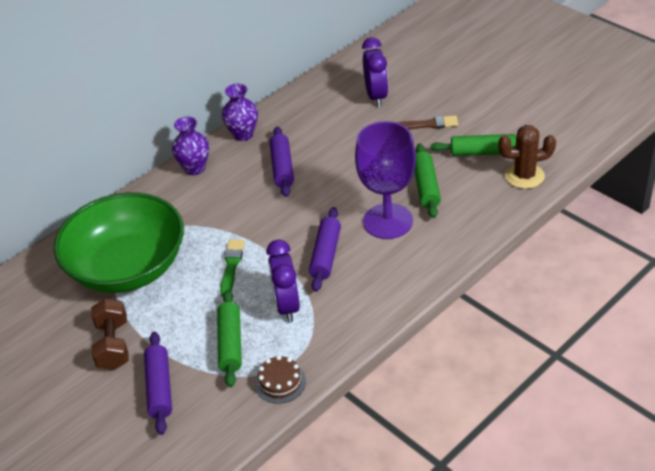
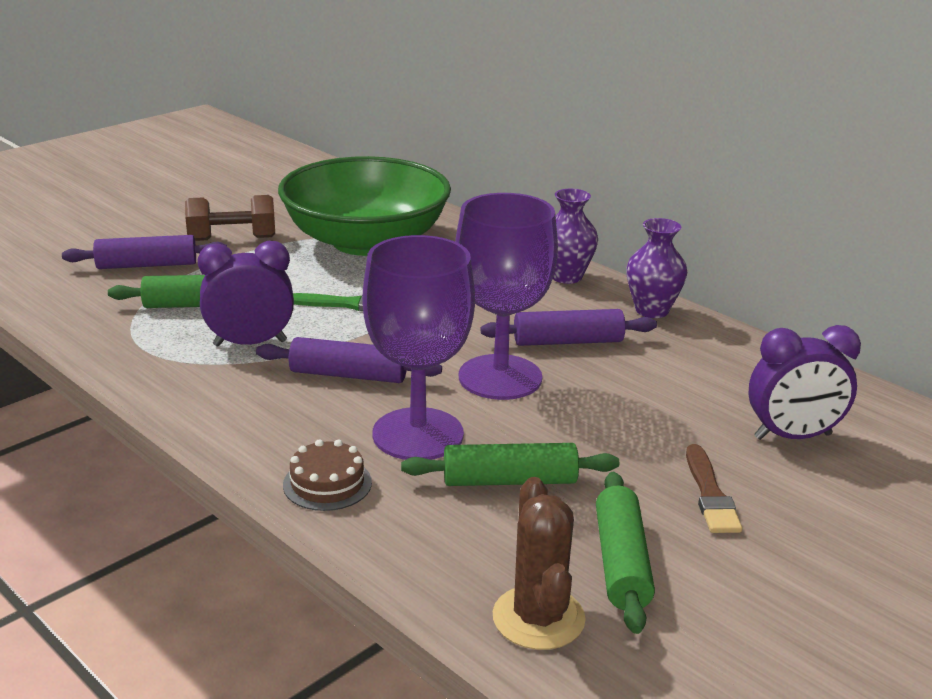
camera: 85 degrees right, 15 degrees down
brown cake [255,355,306,404] -> brown cake moved to [283,439,372,511]
none -> purple goblet [455,193,558,400]

